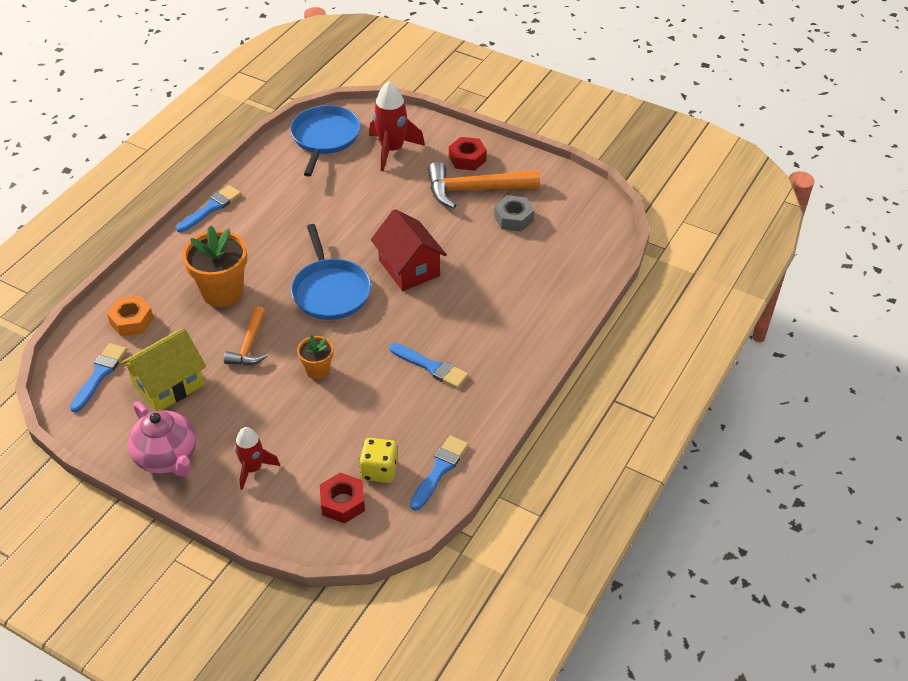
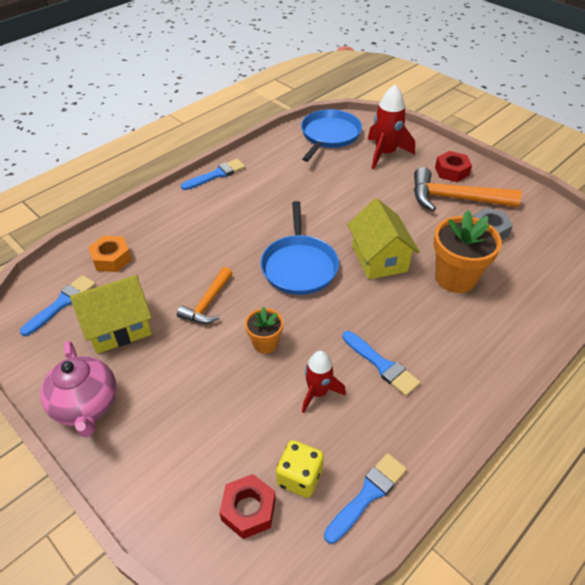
camera: 15 degrees right, 0 degrees up
orange flower pot [182,225,247,307] -> orange flower pot moved to [433,210,502,293]
red rocket [235,427,280,490] -> red rocket moved to [302,351,346,413]
red house [371,209,447,291] -> yellow house [348,198,420,279]

